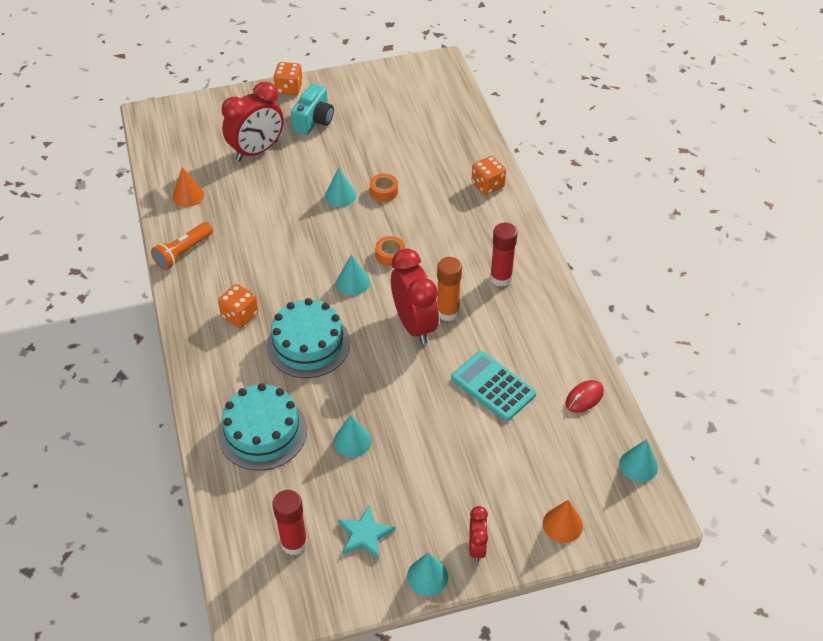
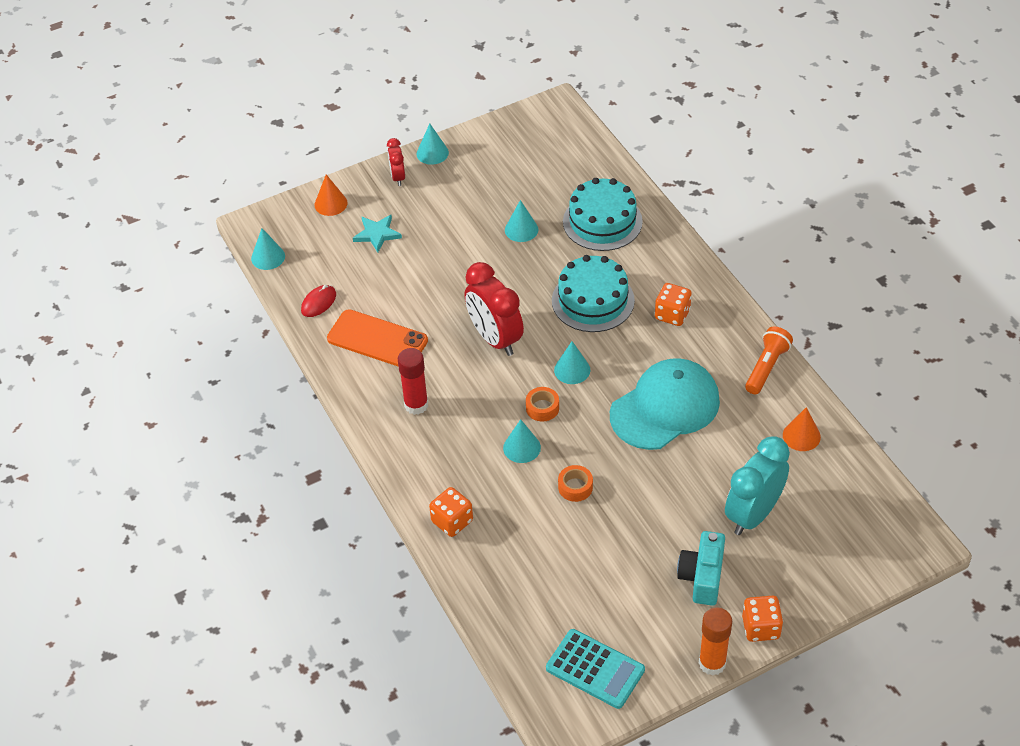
camera: 170 degrees right, 0 degrees up
red clock [222,82,284,161] -> turquoise clock [725,436,790,535]
red glue stick [272,490,307,555] -> none
turquoise cone [325,167,356,207] -> turquoise cone moved to [503,419,541,463]
turquoise star [338,505,395,559] -> turquoise star moved to [353,215,402,252]
orange glue stick [437,257,462,321] -> orange glue stick moved to [699,607,732,675]
turquoise calculator [451,351,536,421] -> turquoise calculator moved to [546,629,645,709]
none -> orange phone [327,309,428,366]
none -> turquoise cap [610,358,720,450]

